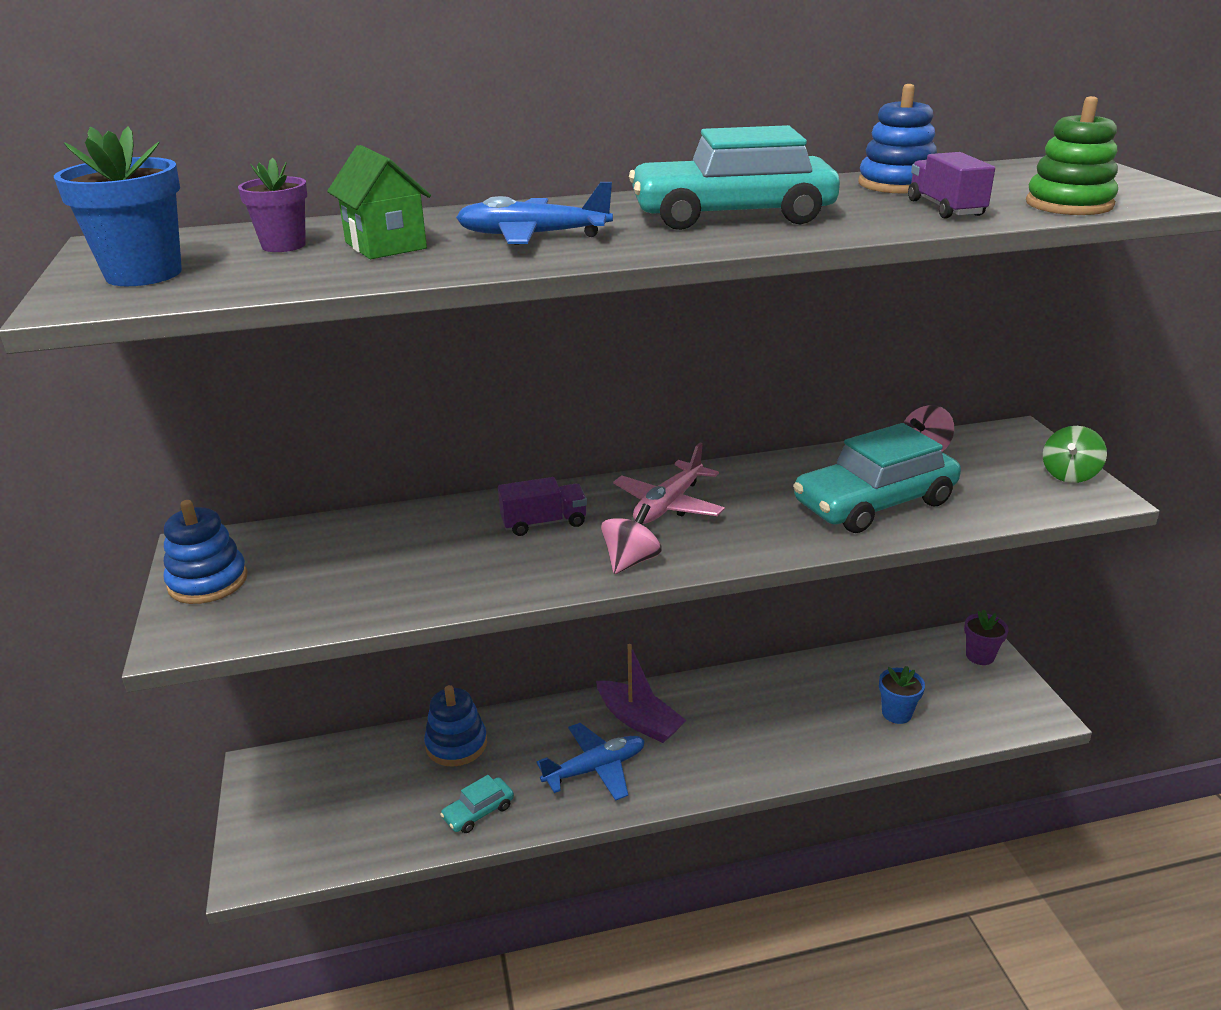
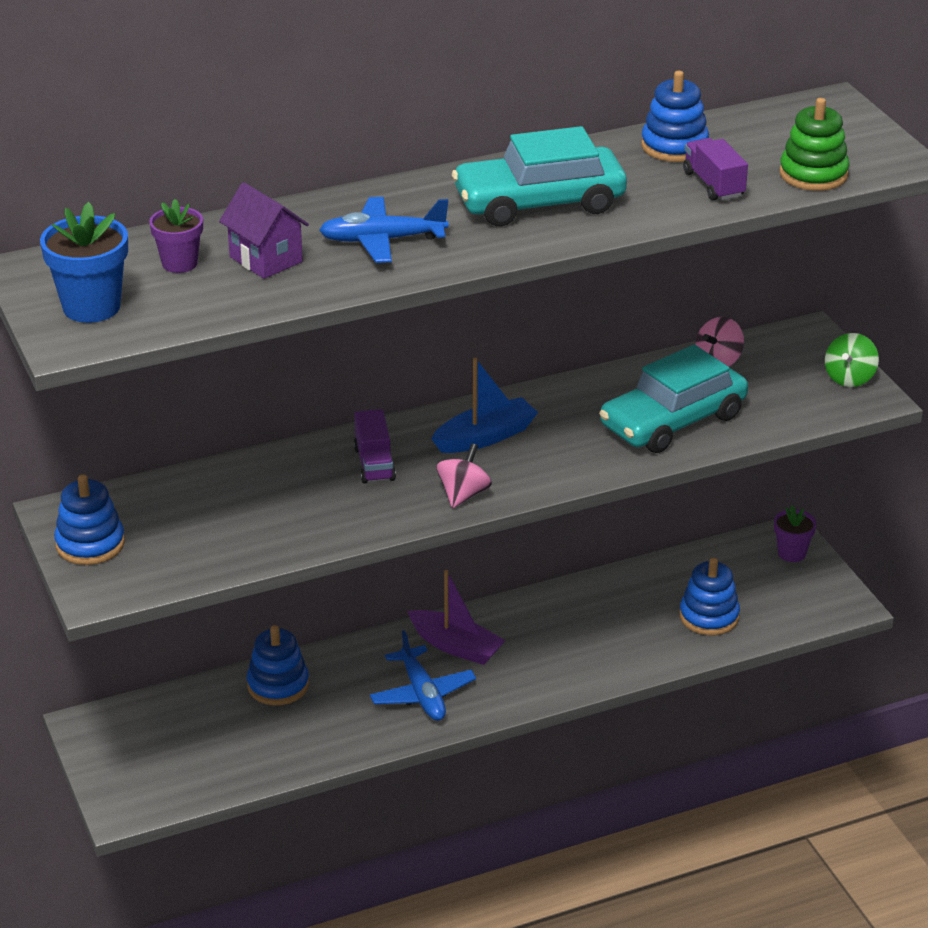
camera: 10 degrees left, 5 degrees up
green house [327,145,431,259] -> purple house [219,182,309,279]
turquoise car [440,775,514,833] -> none
purple truck [498,477,587,536] -> purple truck turned 105 degrees clockwise [354,409,396,483]
blue plane [536,723,645,801] -> blue plane turned 105 degrees clockwise [370,630,476,721]
pink plane [613,443,725,524] -> blue boat [431,358,538,453]
blue flower pot [879,666,925,724] -> blue stacking toy [679,558,740,635]

